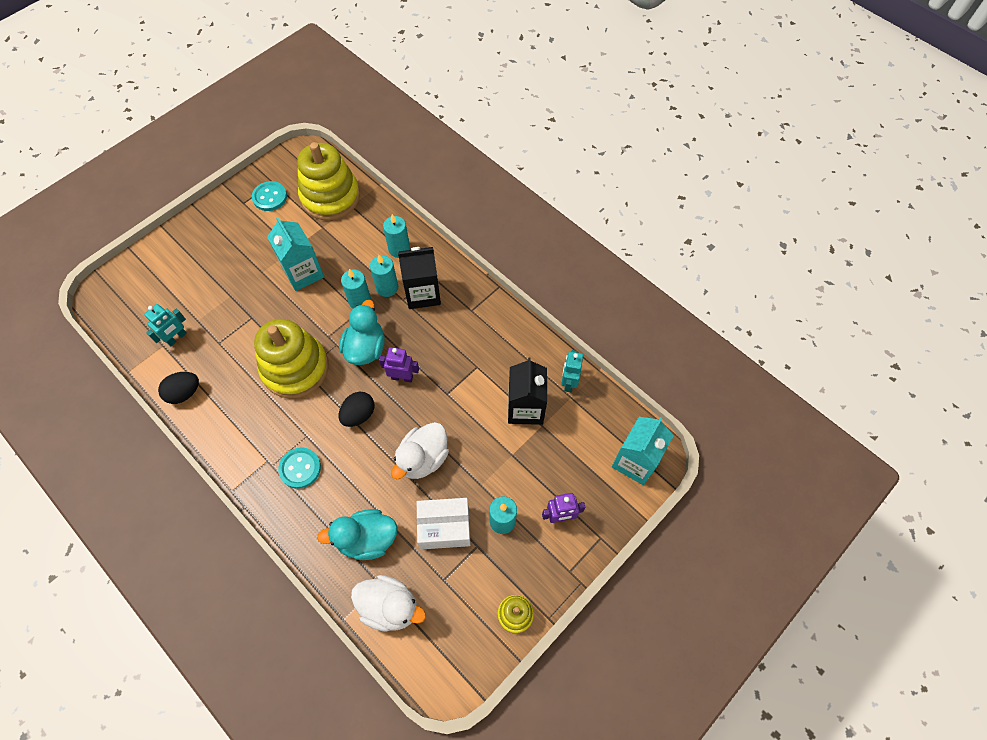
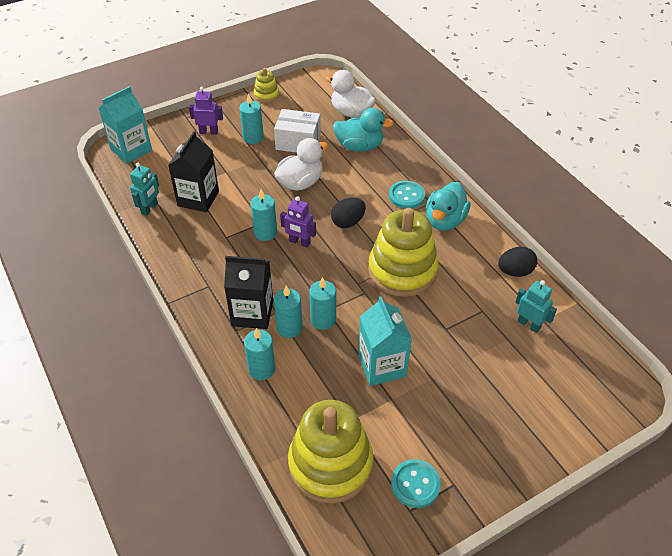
camera: 165 degrees left, 15 degrees down
turquoise robot [144,304,187,346] -> turquoise robot turned 75 degrees clockwise [515,280,557,333]
turquoise duck [339,300,385,365] -> turquoise duck moved to [426,182,471,231]
none -> turquoise candle [250,189,277,241]

